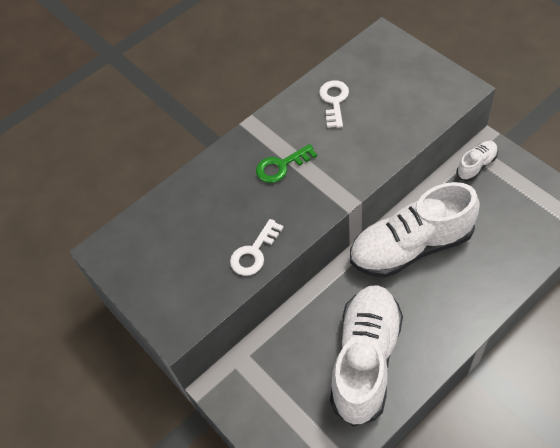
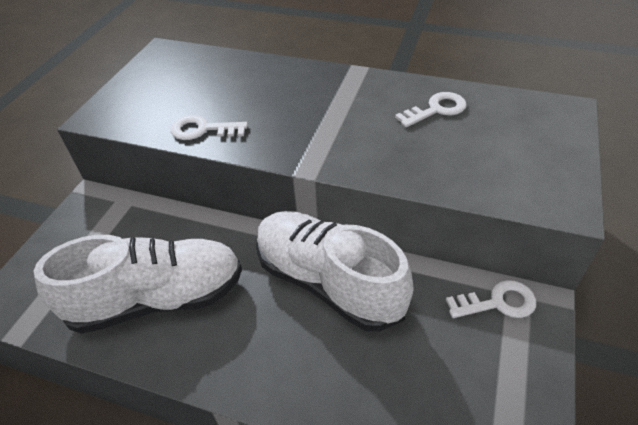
camera: 55 degrees right, 10 degrees down
green key [256,144,317,183] -> none
white shoe [457,141,498,181] -> white key [446,280,536,318]

